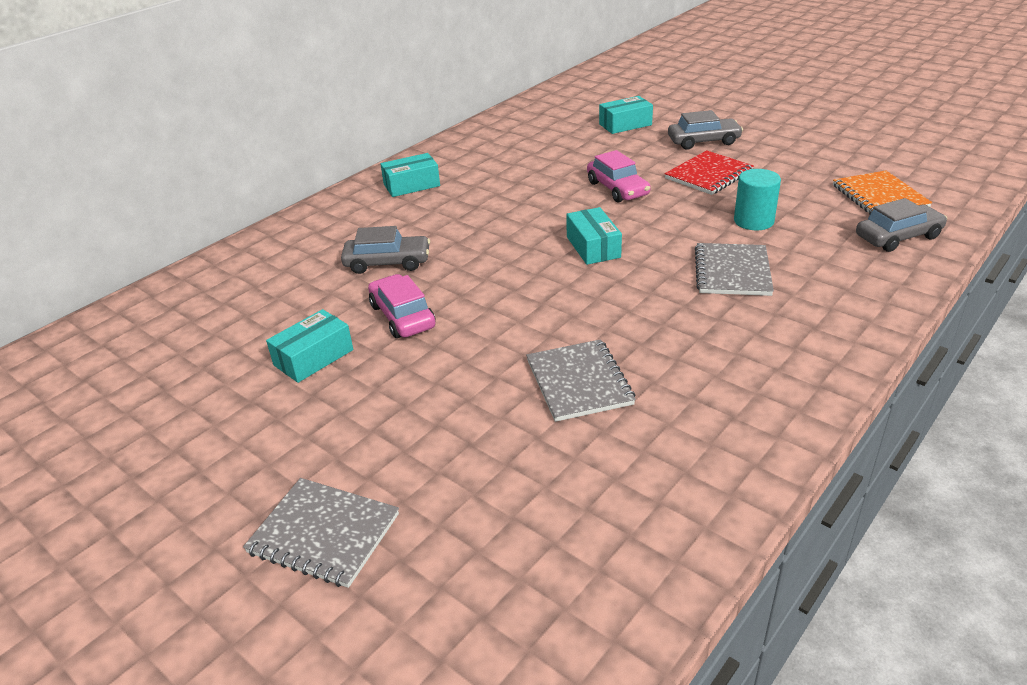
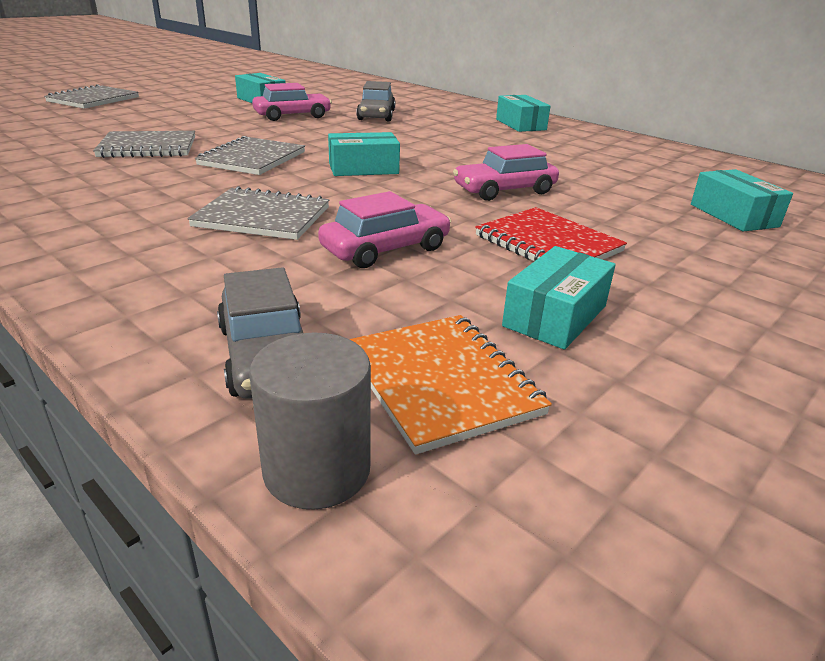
camera: 90 degrees right, 5 degrees down
grey car [668,110,743,150] -> none
turquoise cylinder [734,169,781,230] -> pink car [318,191,451,268]
orange notebook [833,171,932,214] -> orange notebook turned 75 degrees clockwise [350,315,552,455]
none -> grey notebook [195,136,305,175]
none -> grey cylinder [249,332,371,510]
none -> turquoise box [502,246,616,350]

